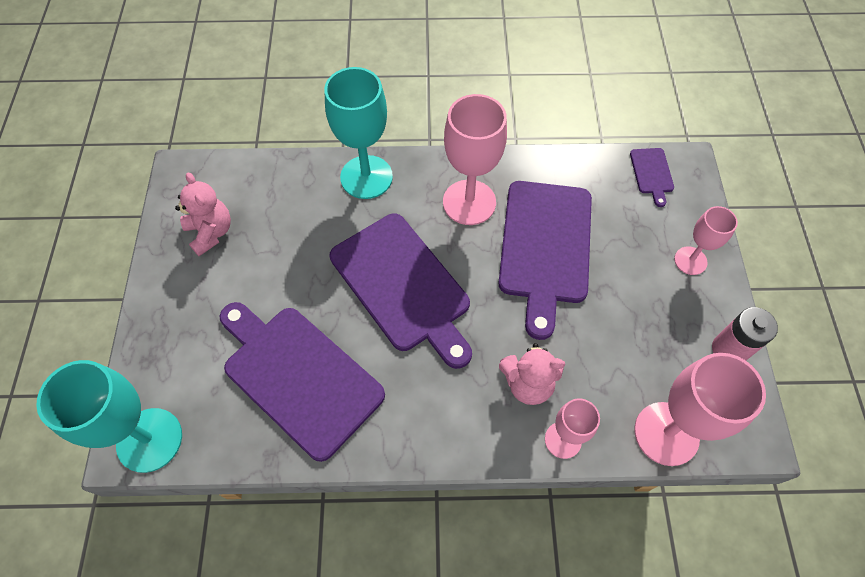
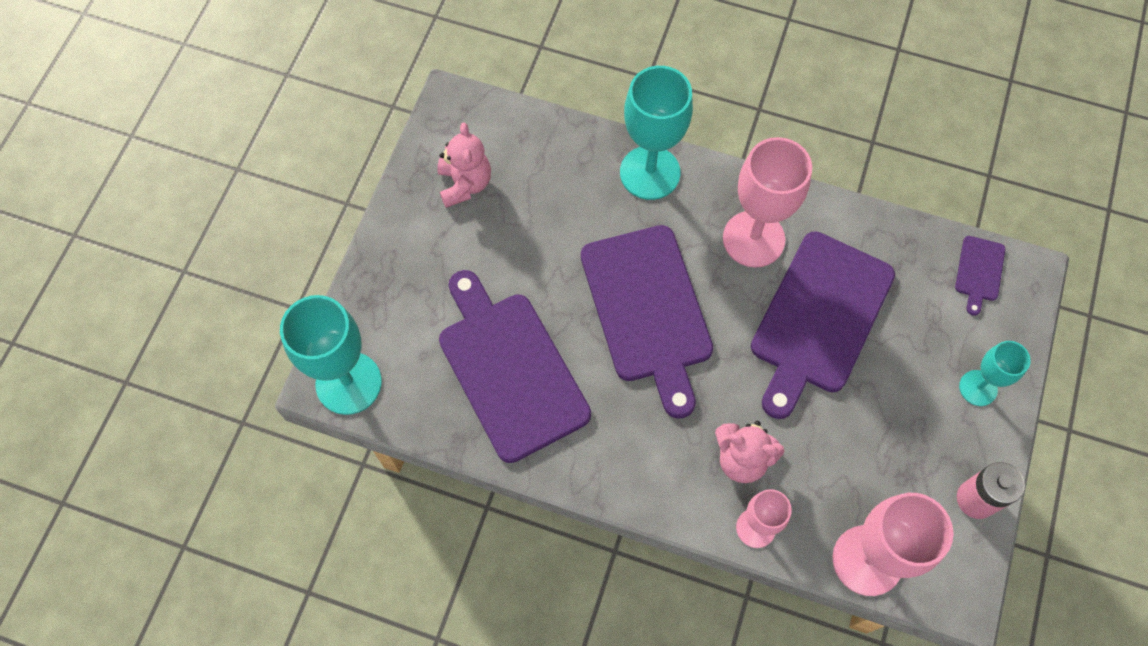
camera: 20 degrees right, 5 degrees up
pink goblet [674,206,738,275] -> turquoise goblet [959,341,1031,406]

